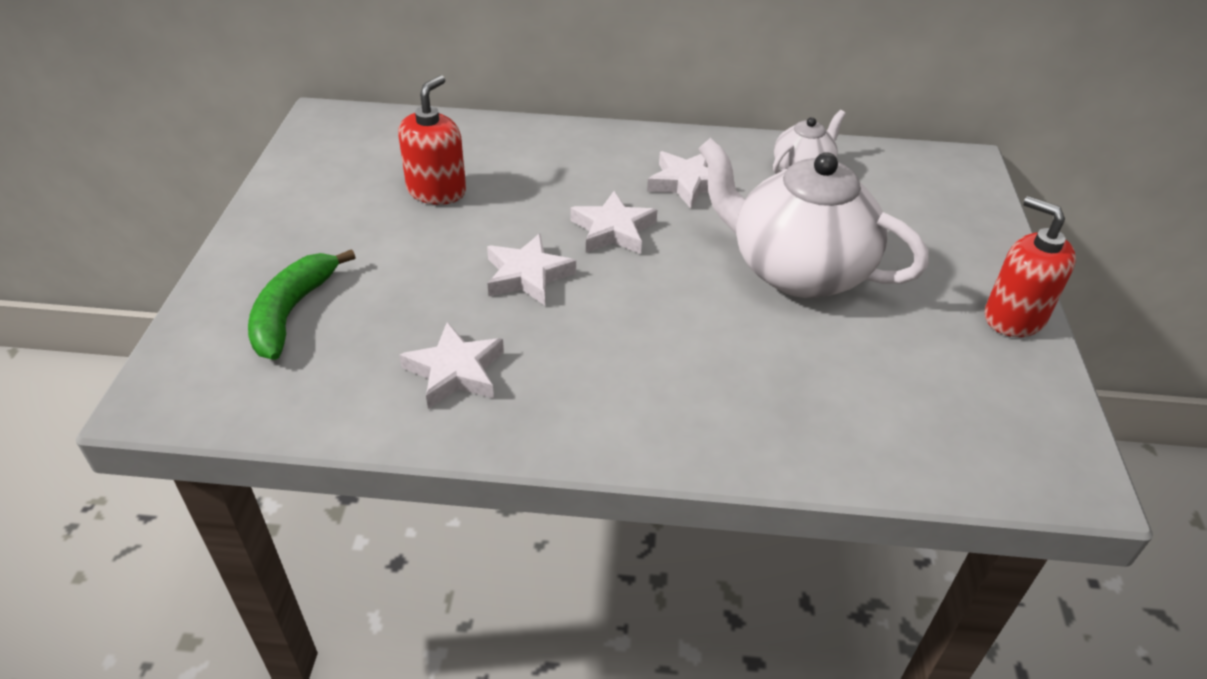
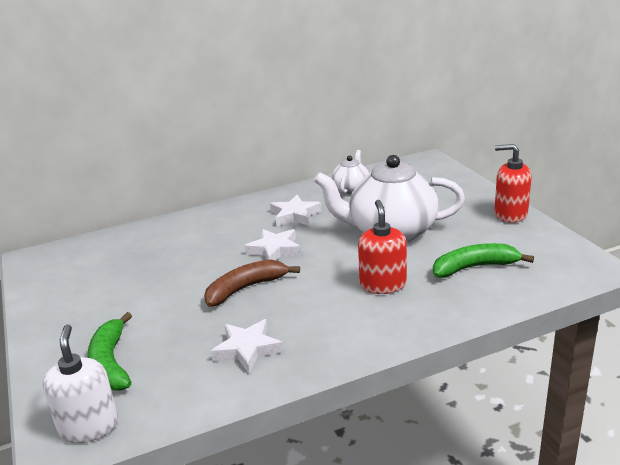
camera: 25 degrees left, 15 degrees down
red soap dispenser [398,75,466,205] -> red soap dispenser moved to [358,200,407,294]
white star [487,234,576,306] -> brown banana [204,260,300,307]
none -> white soap dispenser [43,325,118,443]
none -> green banana [433,243,534,278]

